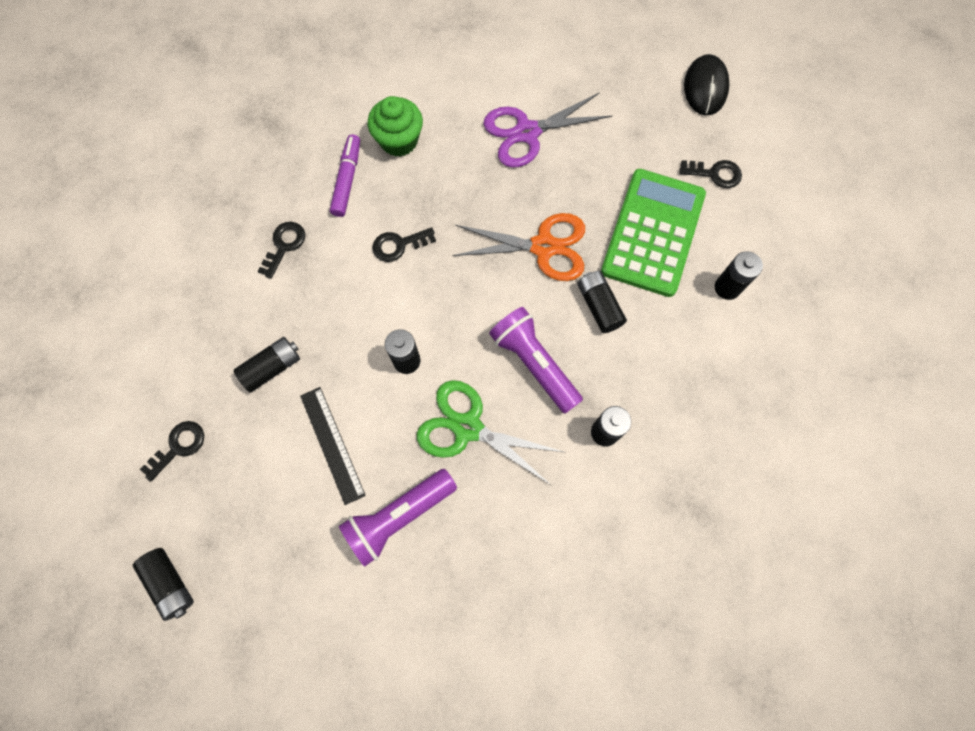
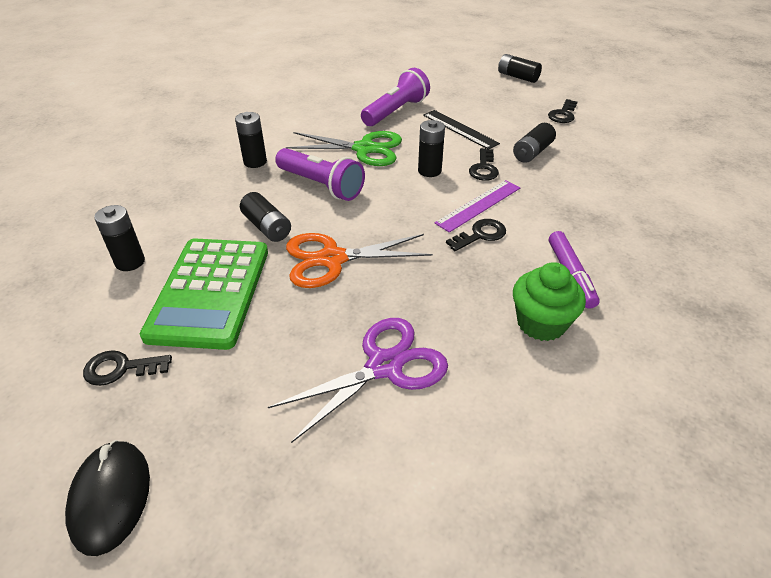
camera: 165 degrees right, 30 degrees down
black key [258,222,305,279] -> black key moved to [469,148,499,181]
none -> purple ruler [435,180,520,233]

